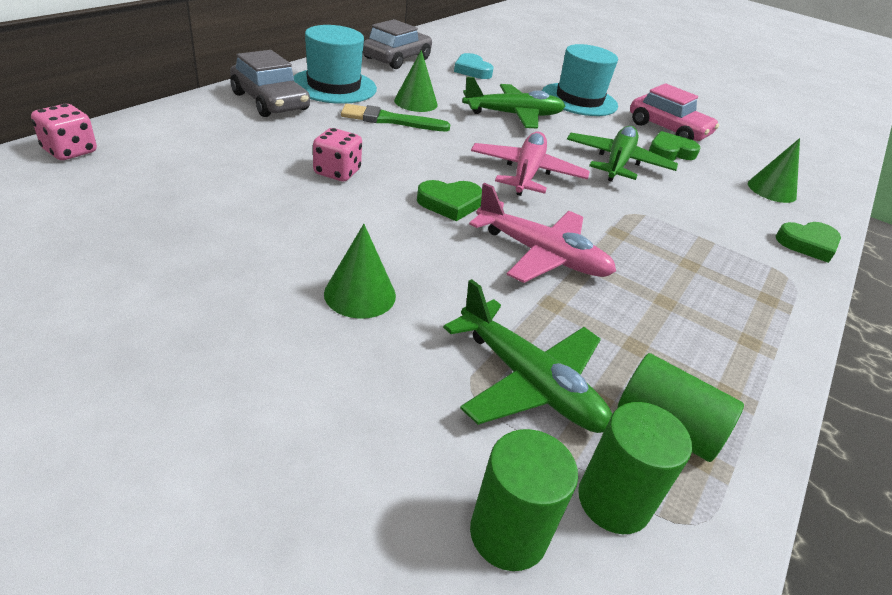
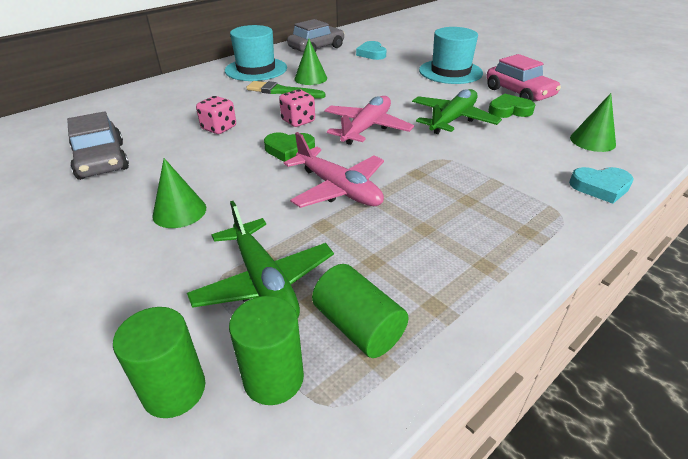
camera: 20 degrees right, 0 degrees up
pink dice [31,104,97,160] -> pink dice moved to [279,89,315,127]
grey car [230,50,310,117] -> grey car moved to [67,111,129,180]
green plane [462,77,565,129] -> none
green heart [776,222,841,263] -> turquoise heart [569,167,634,204]

